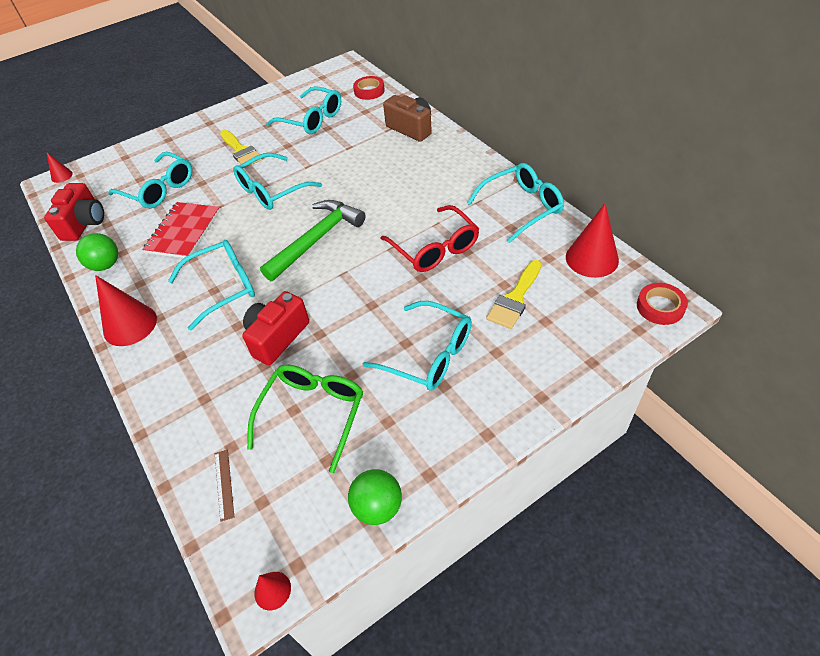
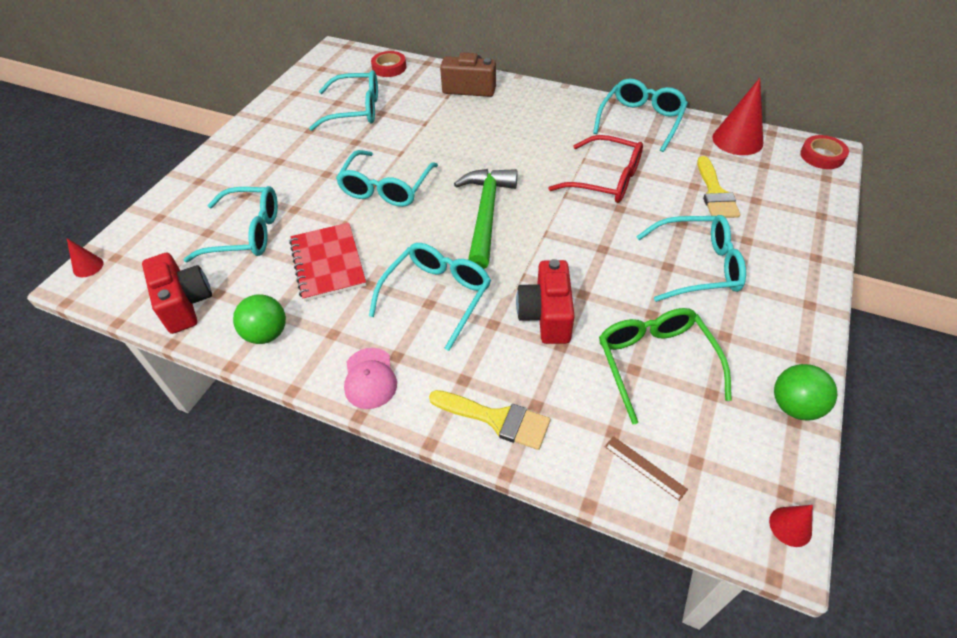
camera: 35 degrees left, 0 degrees up
red cone [95,275,157,346] -> pink cap [344,348,397,409]
yellow brush [220,130,263,168] -> yellow brush moved to [429,390,550,450]

